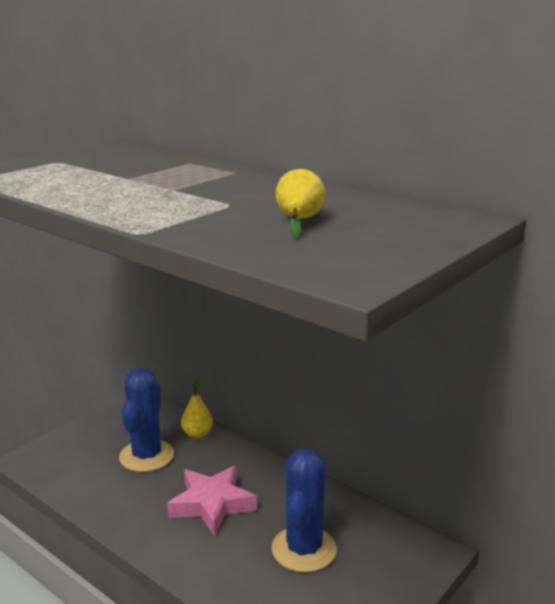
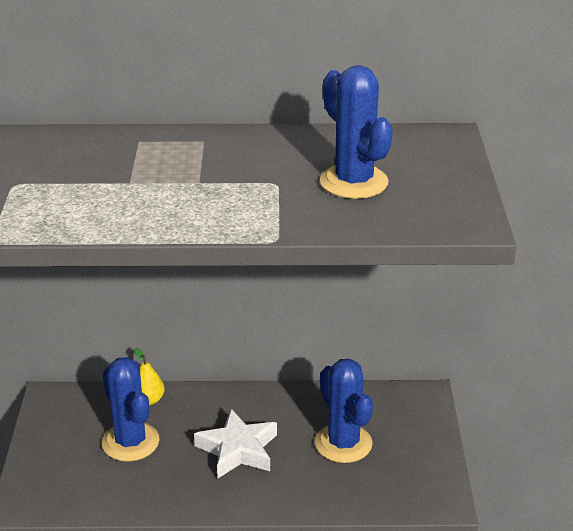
camera: 40 degrees left, 10 degrees up
pink star [167,466,257,536] -> white star [194,409,277,478]
yellow pear [276,169,326,237] -> blue cactus [320,65,393,199]

